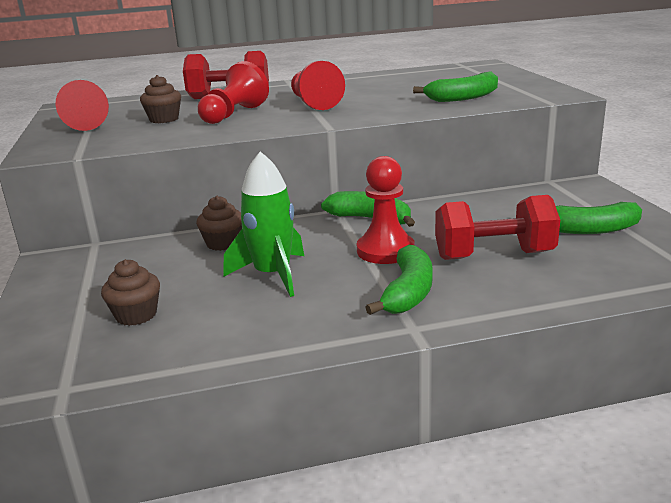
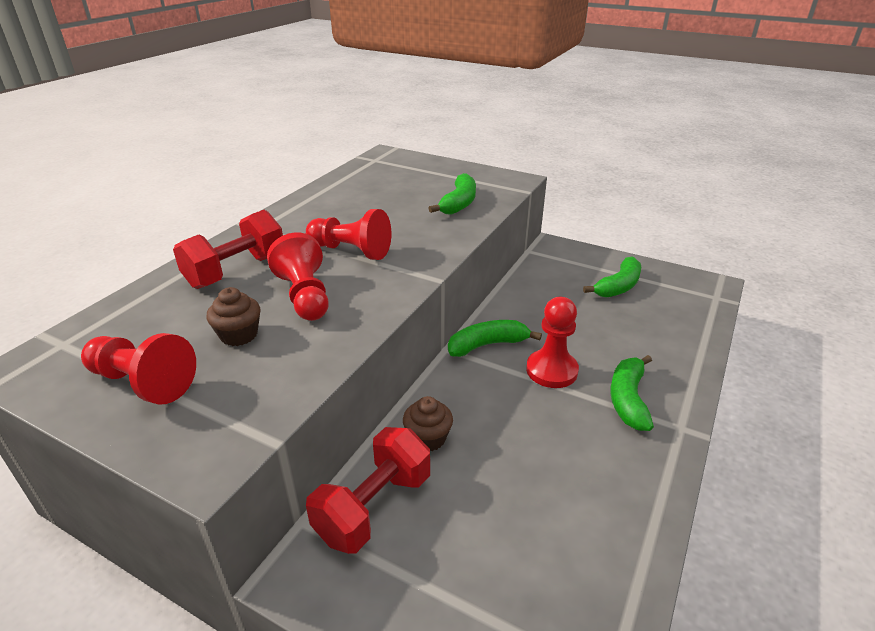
camera: 50 degrees left, 10 degrees up
brown cupcake [101,259,160,326] -> none
green rocket [224,152,304,297] -> none
green banana [365,245,433,315] -> green banana turned 135 degrees counterclockwise [610,355,654,431]
red dumbbell [435,195,560,260] -> red dumbbell moved to [306,427,430,554]

